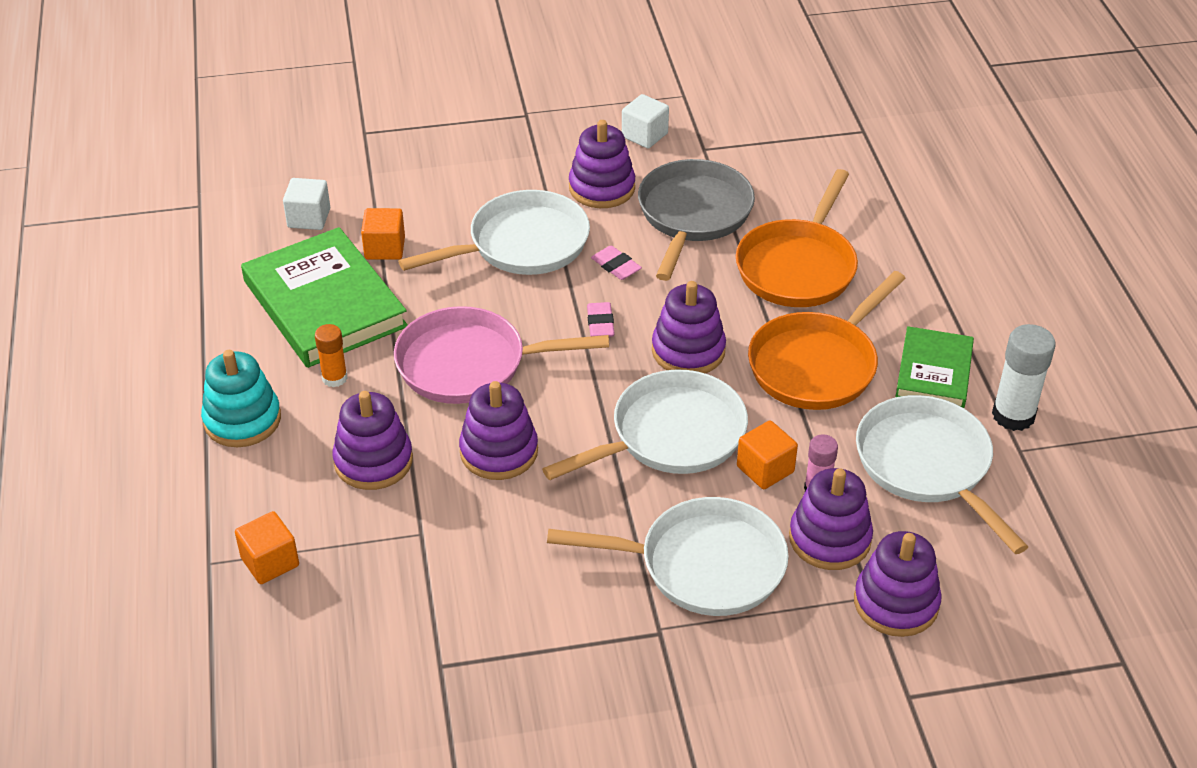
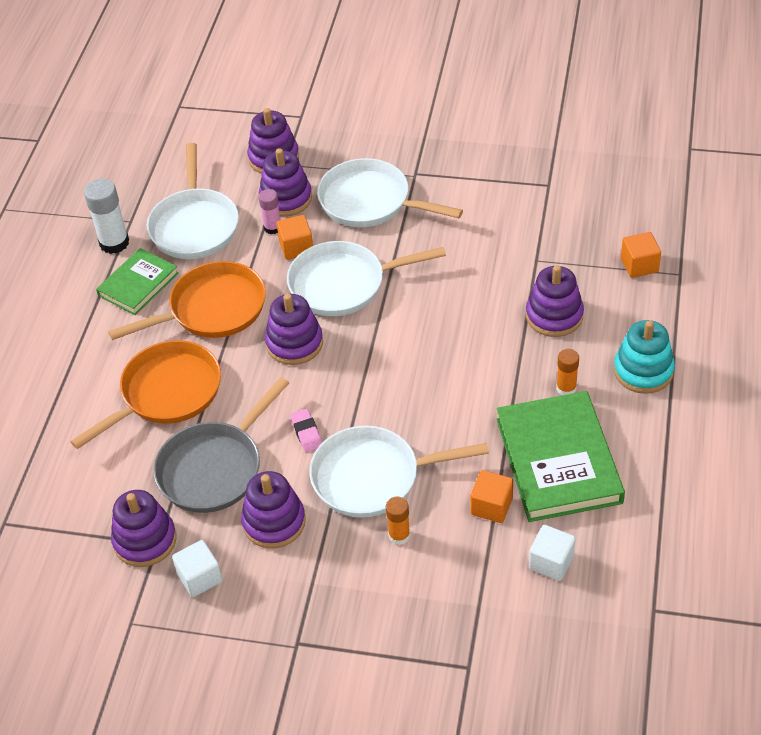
camera: 155 degrees left, 5 degrees up
pink pan [394,306,609,404] -> none
purple stacking toy [459,381,538,480] -> purple stacking toy moved to [111,490,177,567]
pink eraser [587,302,615,337] -> none
none -> orange glue stick [386,497,410,545]

